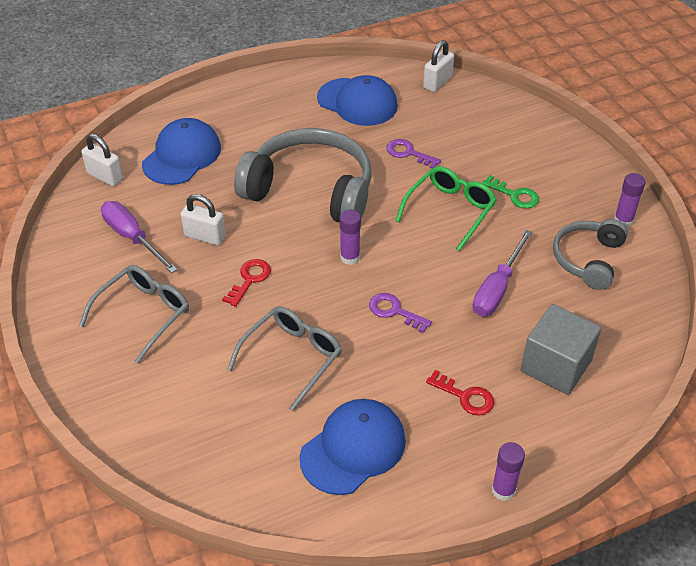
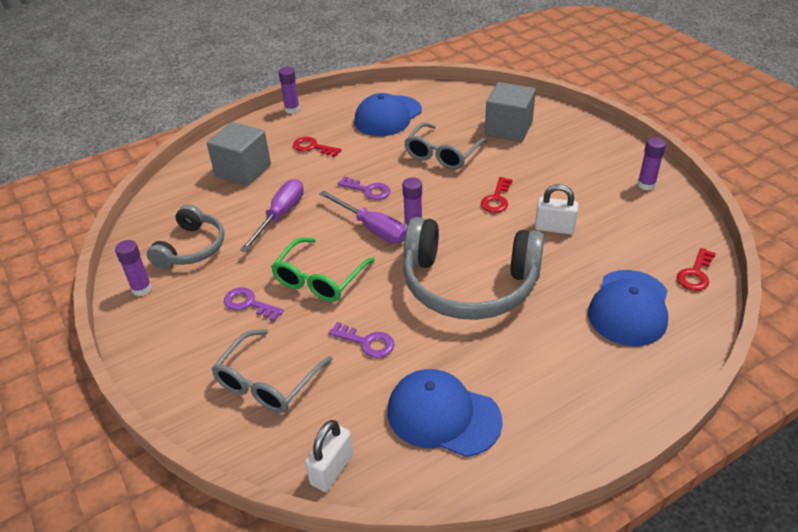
camera: 175 degrees right, 5 degrees down
grey glasses [79,265,189,364] -> grey glasses moved to [212,329,333,413]
white padlock [81,134,123,186] -> red key [677,248,716,291]
purple screwdriver [101,201,178,273] -> purple screwdriver moved to [319,191,406,243]
green key [482,175,539,209] -> purple key [224,287,284,322]
none -> grey cube [485,82,536,142]
none -> purple glue stick [638,137,666,190]

